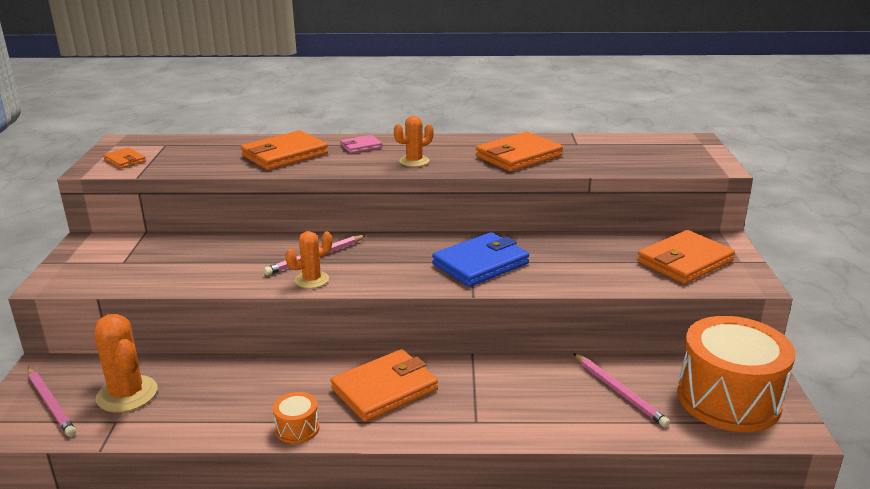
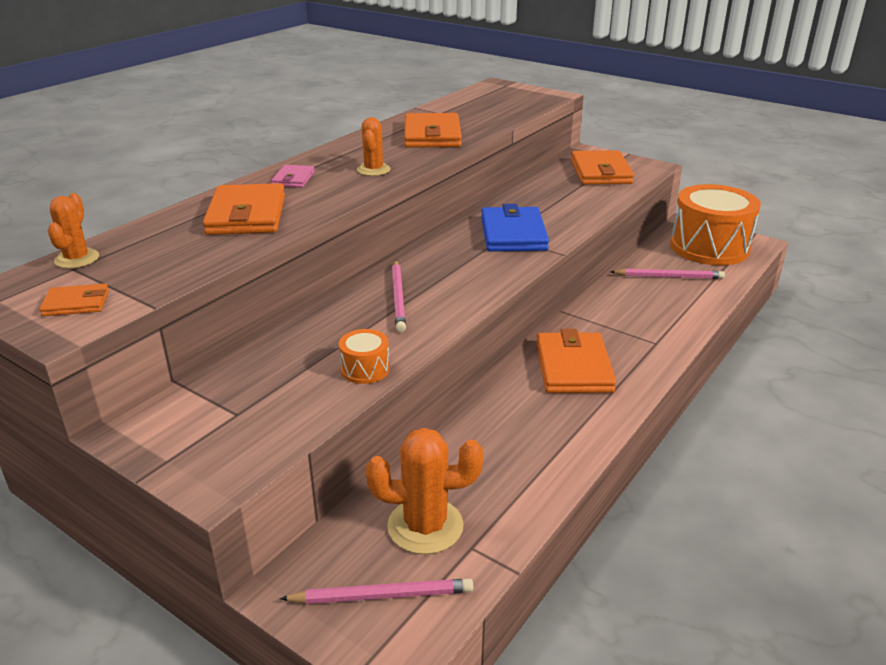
camera: 55 degrees left, 5 degrees up
orange drum [273,392,320,444] -> orange drum moved to [339,329,390,384]
orange cactus [285,231,332,288] -> orange cactus moved to [48,193,99,269]

